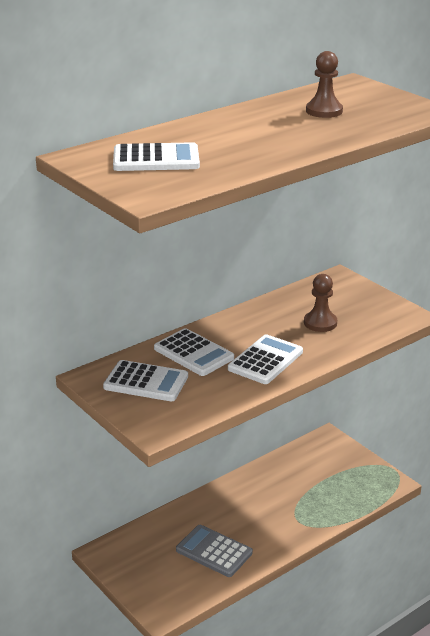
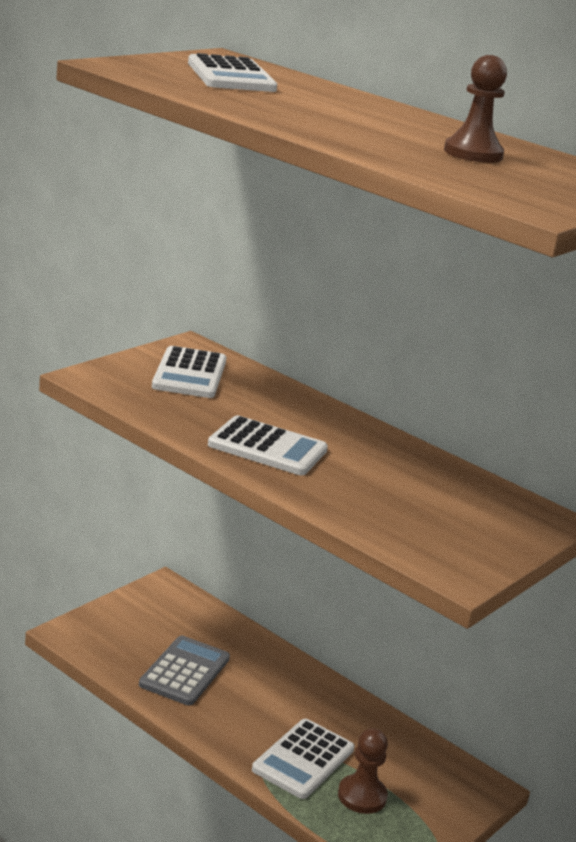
camera: 75 degrees right, 5 degrees down
white calculator [154,328,234,376] -> white calculator moved to [252,719,355,799]
brown pawn [304,274,337,332] -> brown pawn moved to [338,728,388,814]

